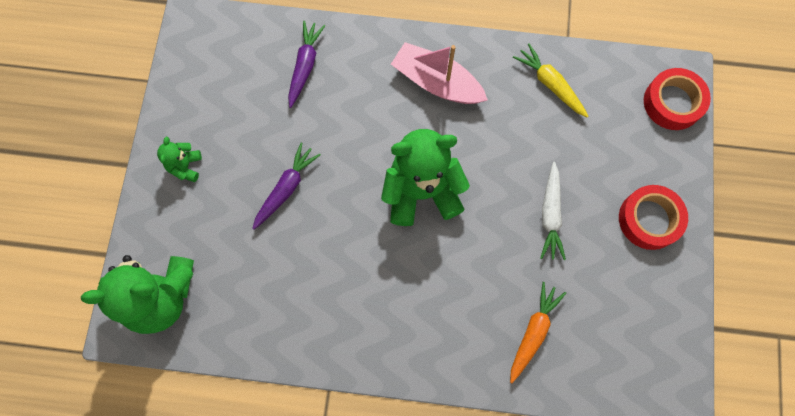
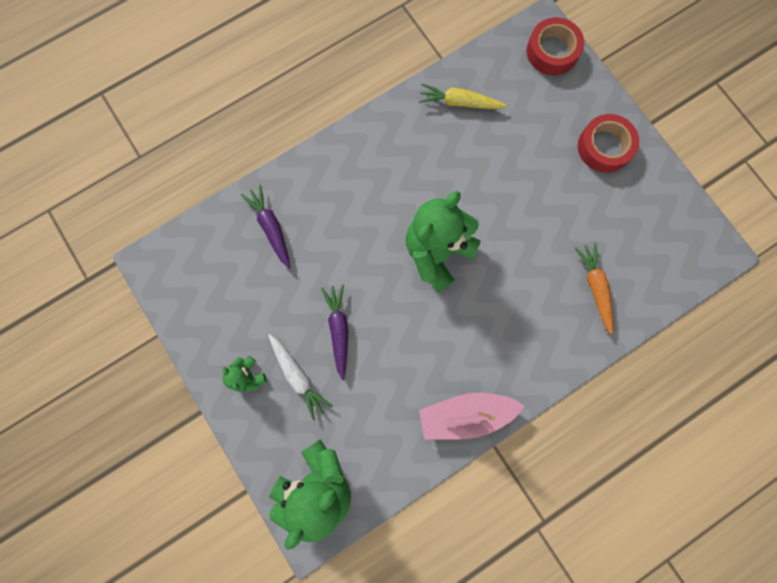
camera: 40 degrees left, 5 degrees up
pink boat [391,42,488,104] -> pink boat moved to [419,393,525,440]
white carrot [540,162,566,260] -> white carrot moved to [268,334,332,421]

